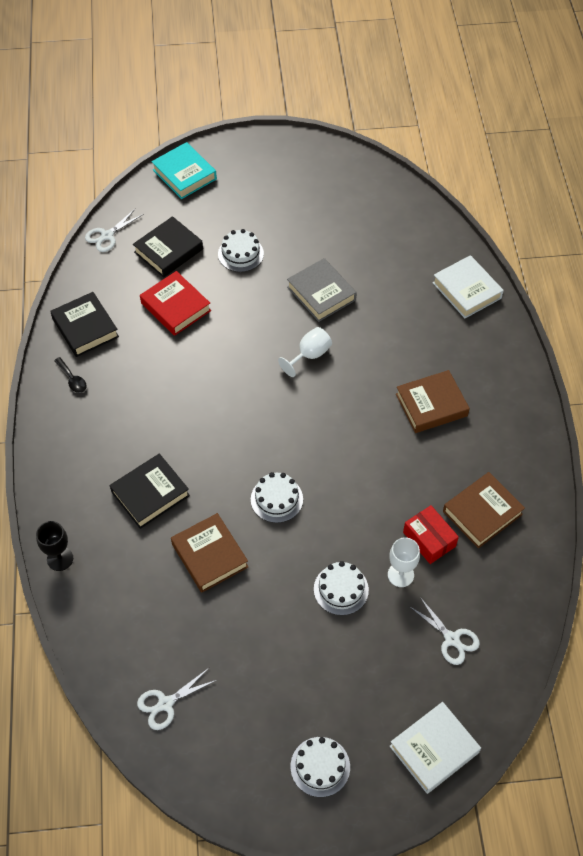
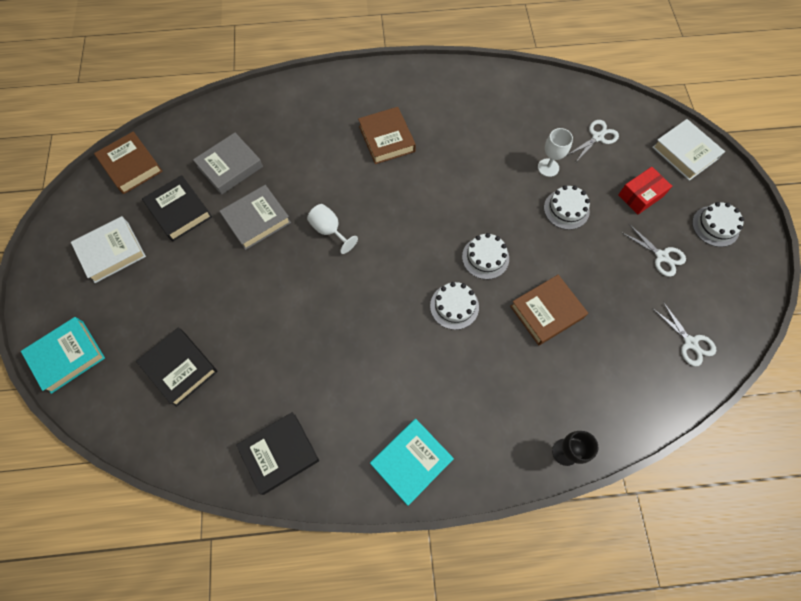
camera: 90 degrees left, 10 degrees up
black spoon [54,357,87,393] -> none
white scissors [85,209,144,252] -> white scissors moved to [621,224,686,277]
black book [110,454,190,529] -> black book moved to [142,175,212,241]
red book [140,271,211,336] -> none
white cake [218,229,264,272] -> white cake moved to [430,282,479,330]
red box [403,505,459,564] -> red box moved to [618,167,672,214]
white book [432,255,504,318] -> white book moved to [71,216,146,283]
brown book [443,472,525,548] -> brown book moved to [94,131,163,194]
none -> grey book [193,133,263,195]
none -> turquoise book [370,419,454,506]

